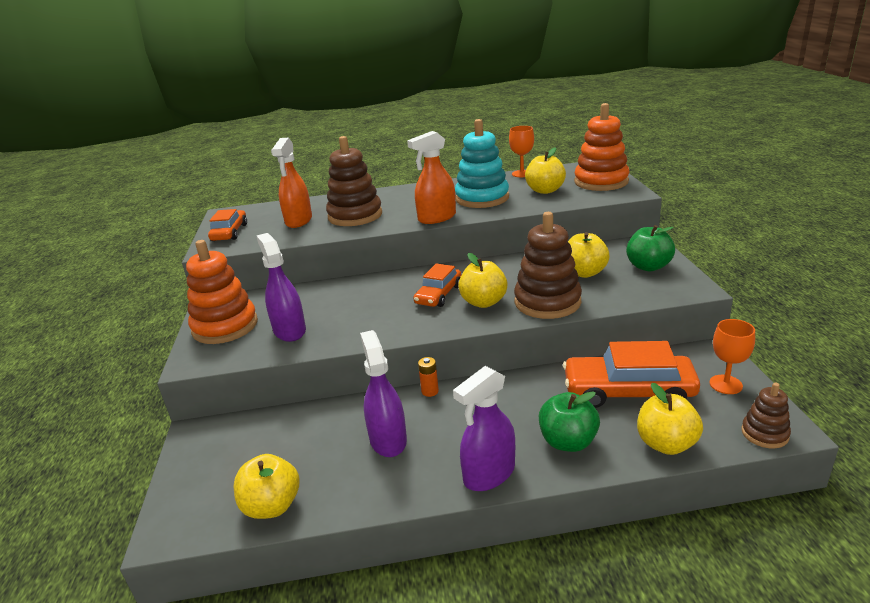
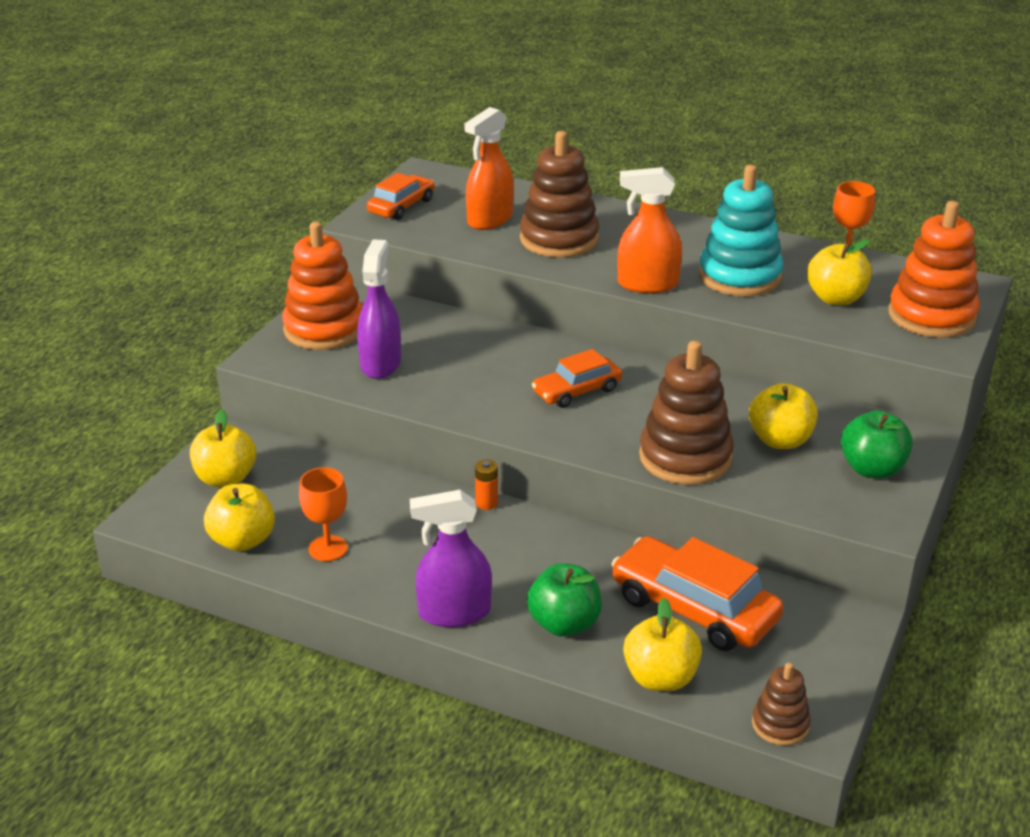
camera: 30 degrees right, 5 degrees up
purple spray bottle [360,330,407,457] -> none
yellow apple [458,253,507,308] -> yellow apple moved to [190,409,256,487]
orange goblet [709,319,755,394] -> orange goblet moved to [299,467,348,561]

